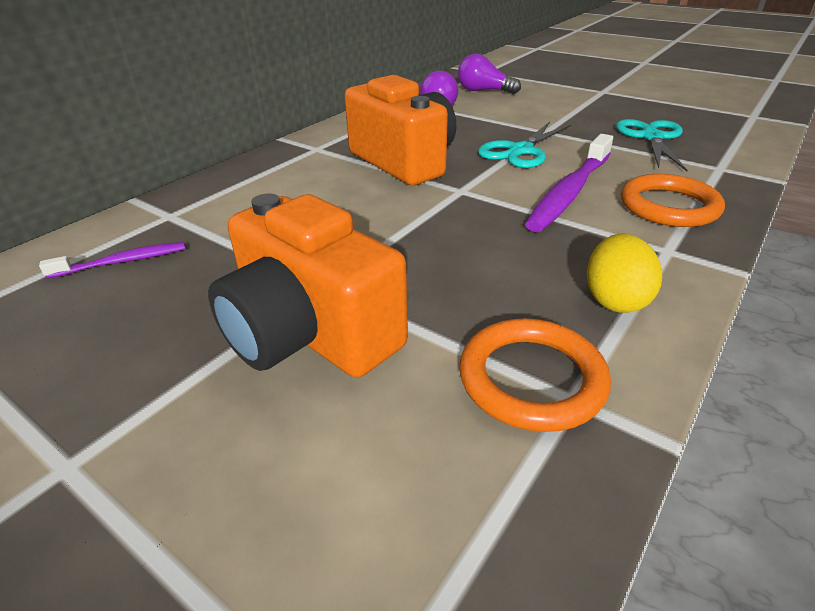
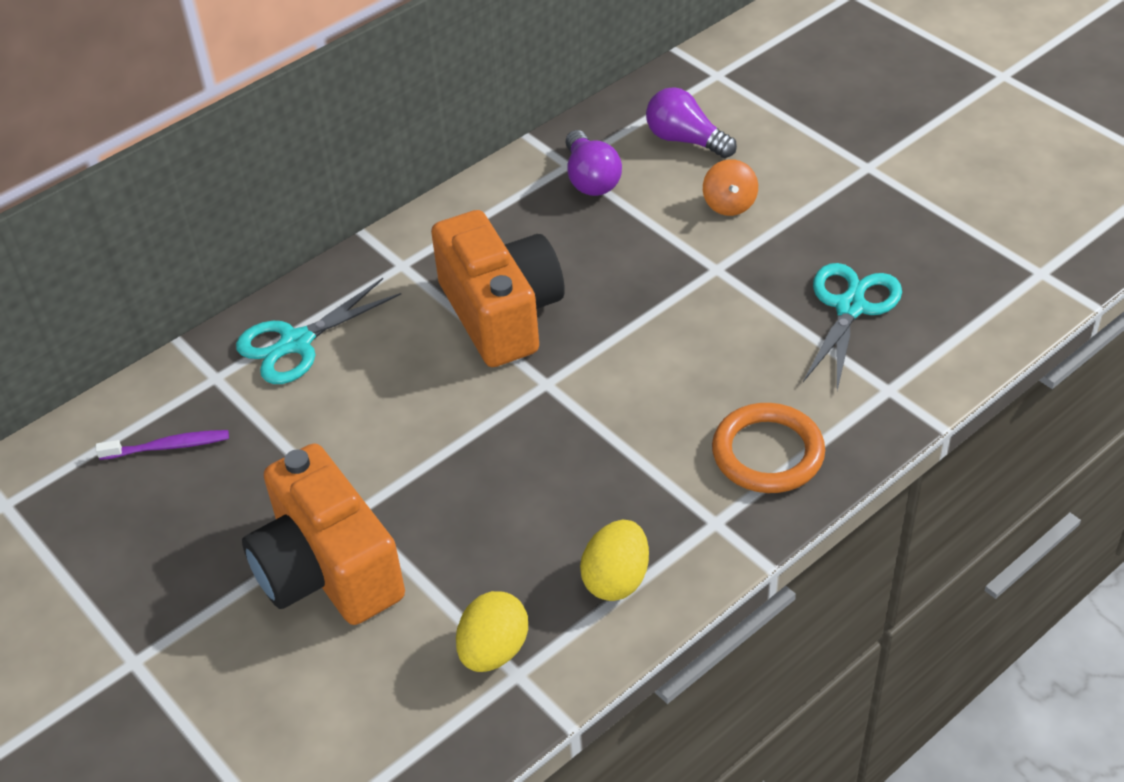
camera: 15 degrees right, 10 degrees up
orange ring [459,318,611,432] -> yellow egg [456,591,528,672]
turquoise scissors [478,122,571,168] -> turquoise scissors moved to [236,278,401,384]
purple toothbrush [525,134,613,232] -> none
none -> orange spinning top [703,159,758,216]

